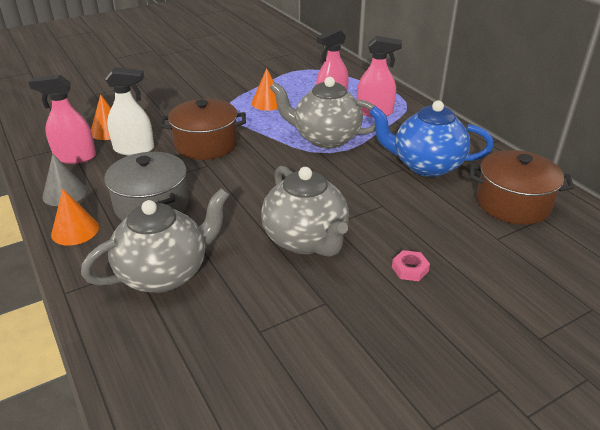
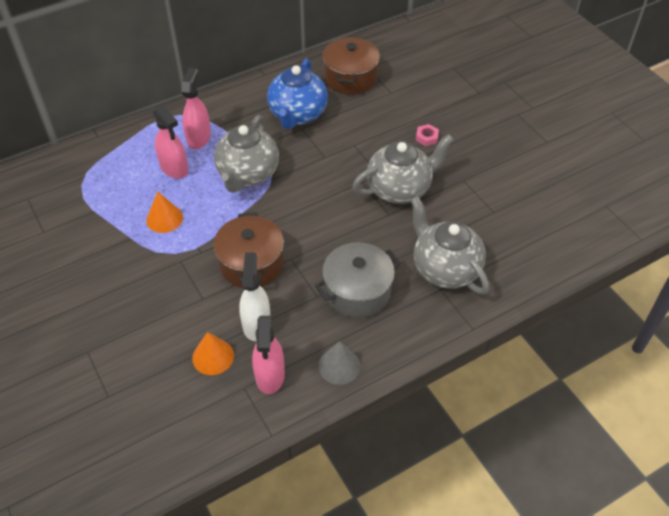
camera: 90 degrees left, 15 degrees up
orange cone [51,189,99,245] -> none

